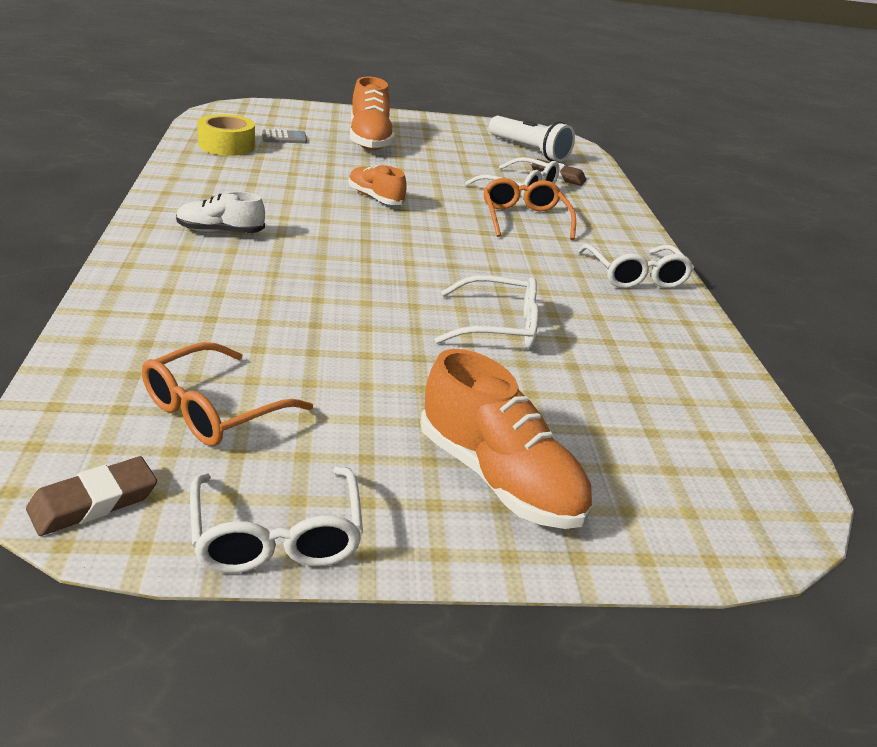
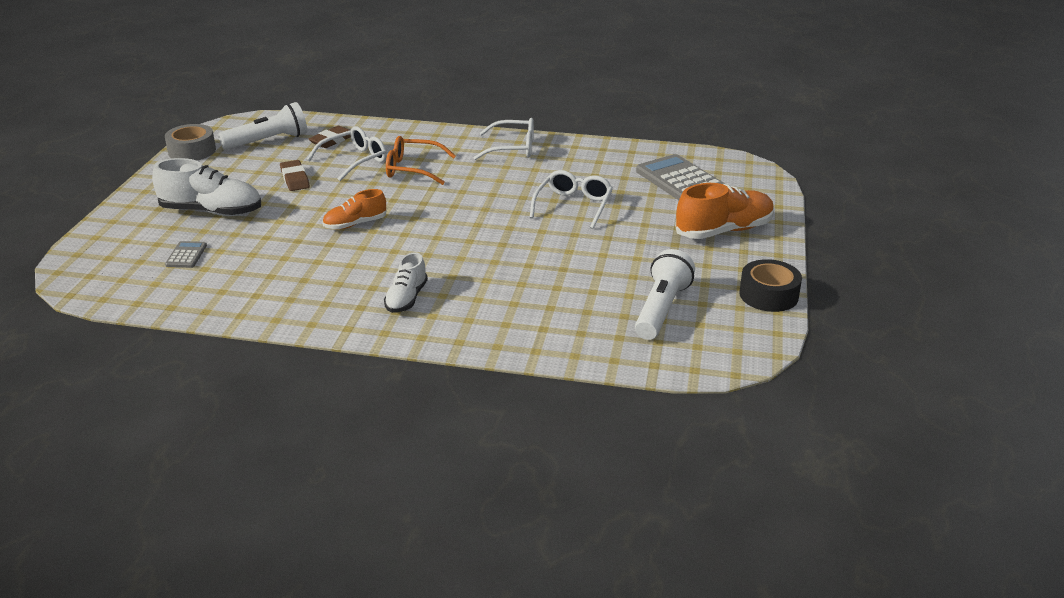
camera: 70 degrees left, 0 degrees up
brown eraser [26,456,157,536] -> brown eraser moved to [280,160,310,191]
orange glasses [142,342,313,446] -> white flashlight [635,249,695,340]
white glasses [190,467,363,573] -> black tape [739,259,802,312]
yellow tape [197,114,255,156] -> none
orange shoe [350,77,395,150] -> white shoe [152,158,261,216]
none -> grey tape [165,124,216,160]
none -> grey calculator [636,154,725,200]

